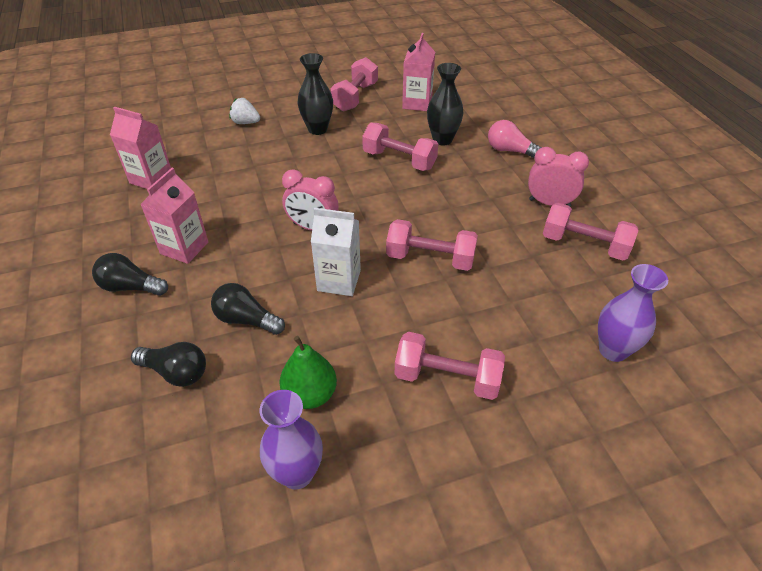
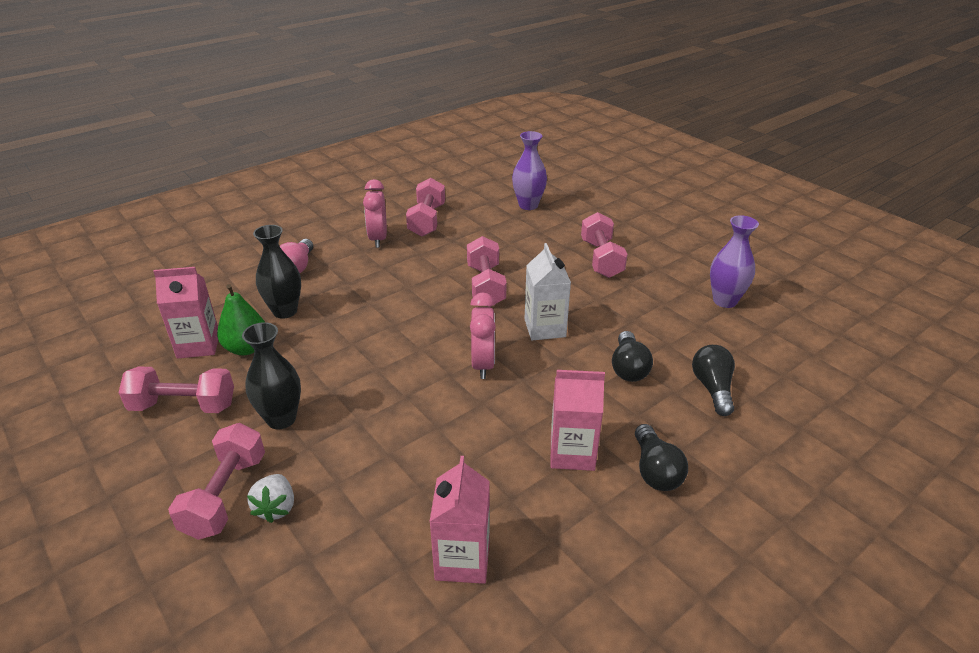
camera: 110 degrees left, 10 degrees down
green pear [279,336,337,409] -> green pear moved to [217,284,265,355]
pink dumbbell [362,123,438,171] -> pink dumbbell moved to [168,423,265,540]

